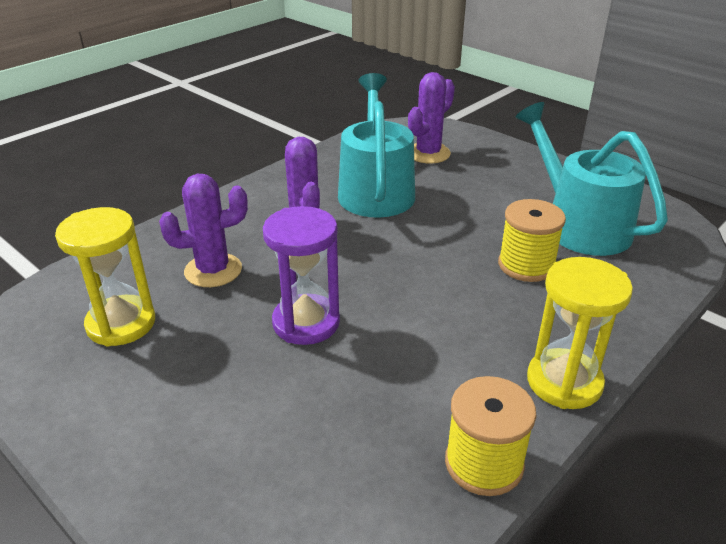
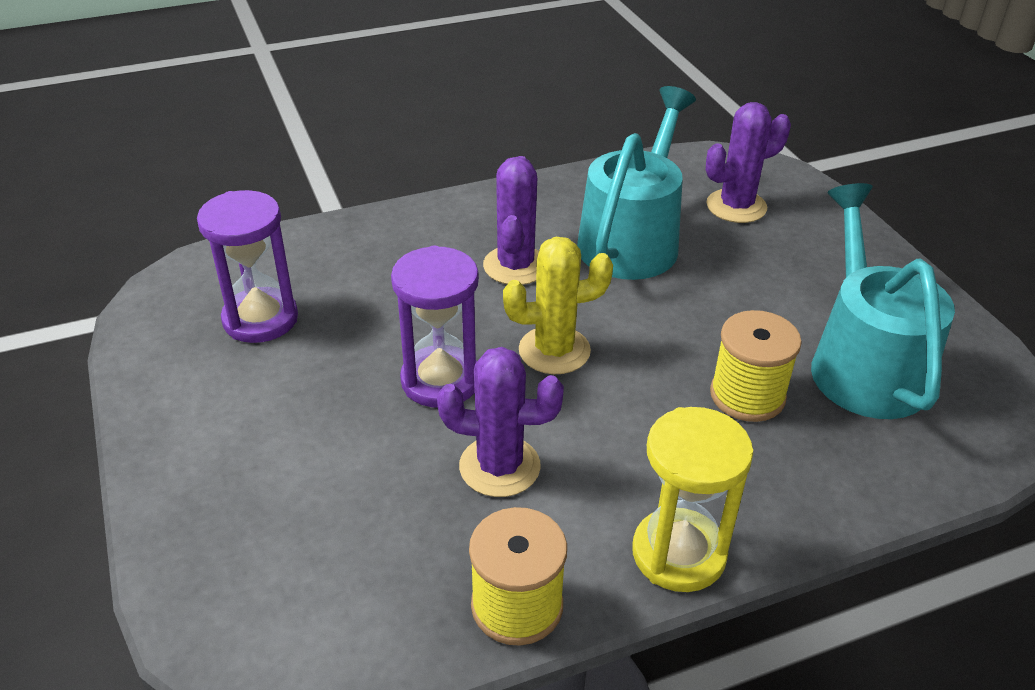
camera: 25 degrees right, 5 degrees up
yellow hourglass [55,207,155,347] -> purple hourglass [197,190,298,343]
purple cactus [159,174,248,287] -> purple cactus moved to [437,347,564,497]
none -> yellow cactus [503,237,613,374]

